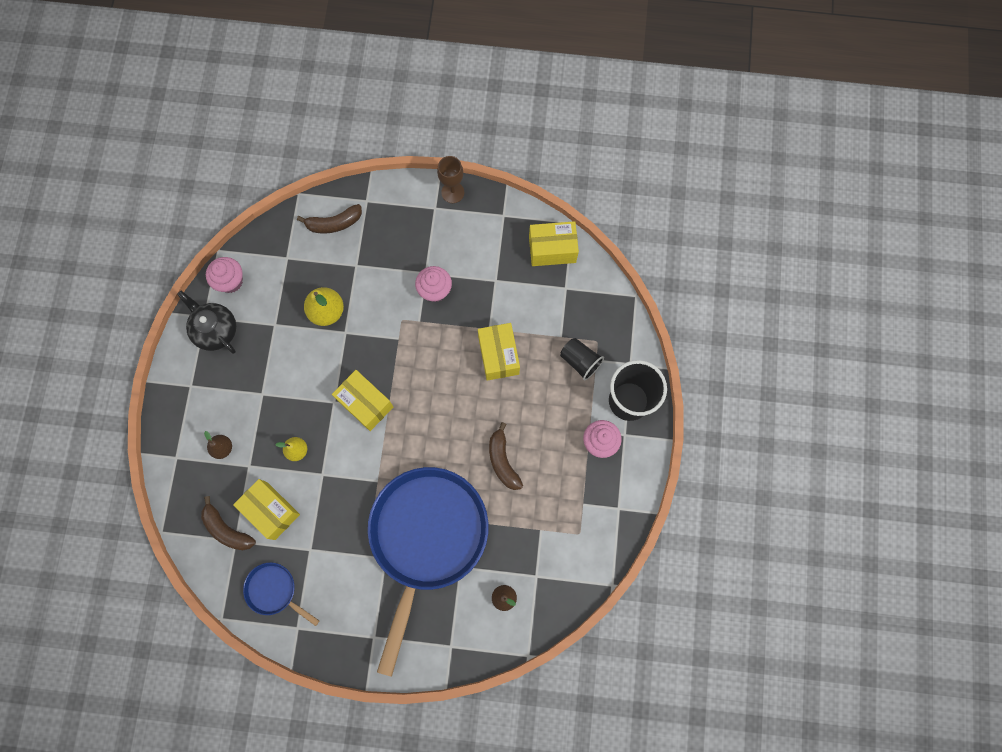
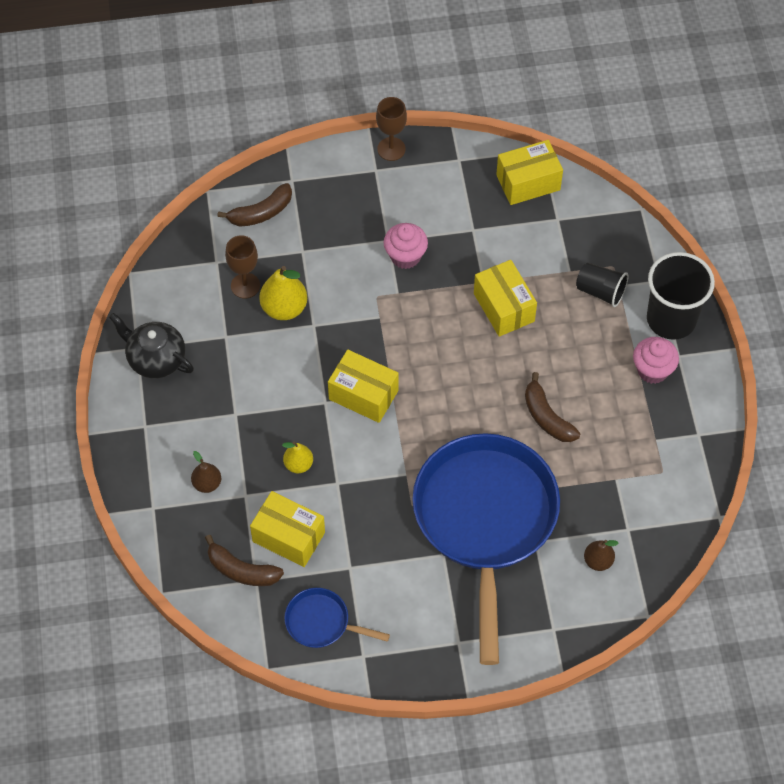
camera: 15 degrees left, 15 degrees down
pink cupcake [206,257,243,293] -> none
none -> brown goblet [225,235,260,299]

